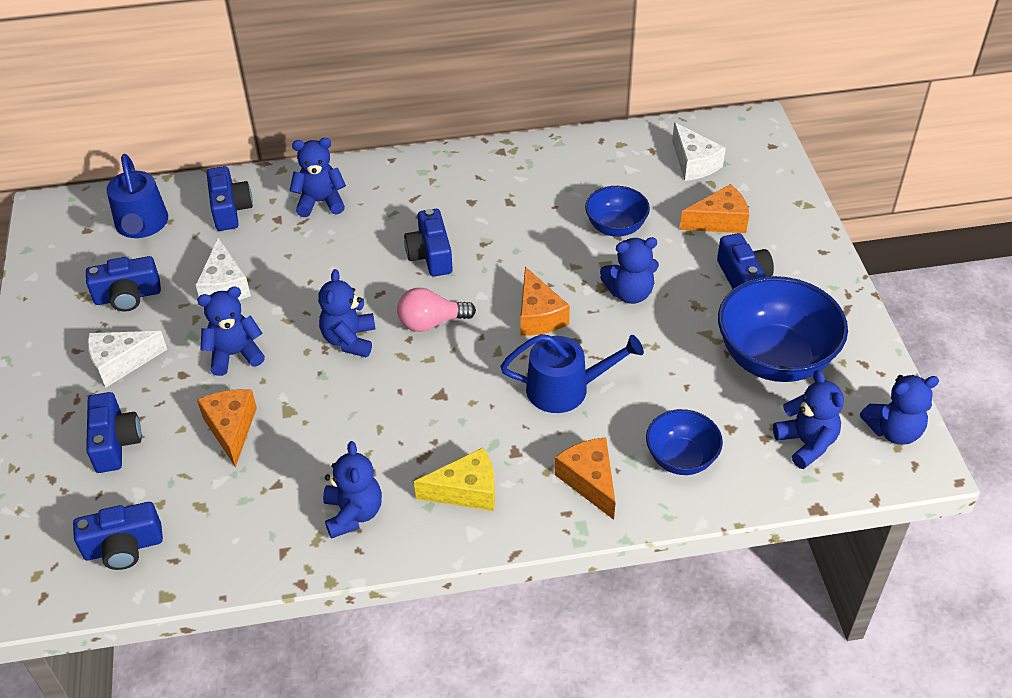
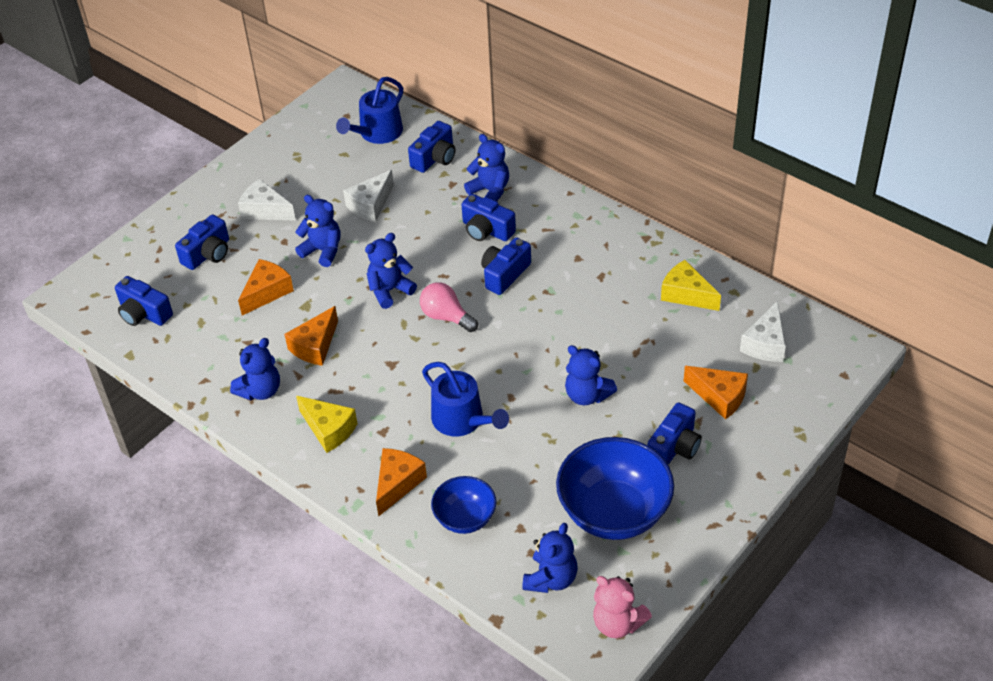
camera: 50 degrees right, 0 degrees up
blue camera [86,256,161,312] -> blue camera moved to [461,194,516,241]
orange cheese [520,267,570,336] -> orange cheese moved to [284,306,338,366]
blue bowl [585,186,650,237] -> none
blue teddy bear [860,375,939,445] -> pink teddy bear [593,576,652,638]
none -> yellow cheese [661,260,721,311]

